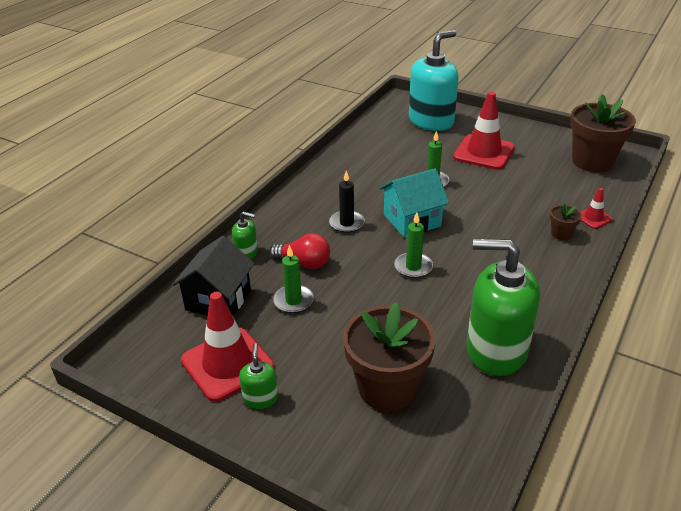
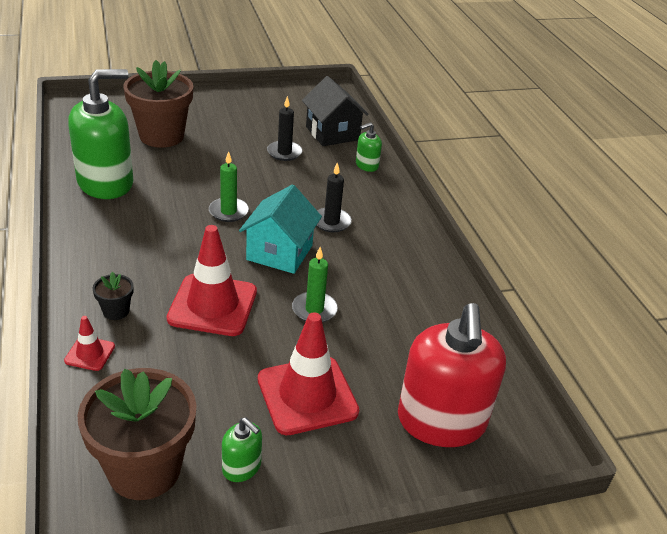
camera: 130 degrees right, 0 degrees up
red traffic cone [181,292,275,402] -> red traffic cone moved to [167,225,257,336]
green soap dispenser [239,343,278,409] -> green soap dispenser moved to [222,417,262,482]
red light bulb [269,233,330,269] -> none
green candle [273,245,314,313] -> black candle [267,96,302,161]
turquoise soap dispenser [409,30,459,131] -> red soap dispenser [398,303,506,447]
brown flower pot [550,202,582,240] -> black flower pot [93,272,134,320]

